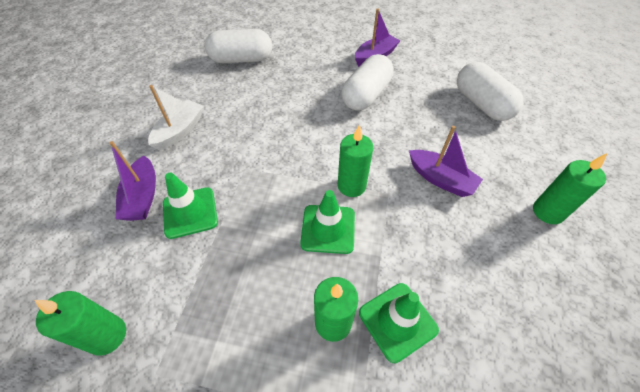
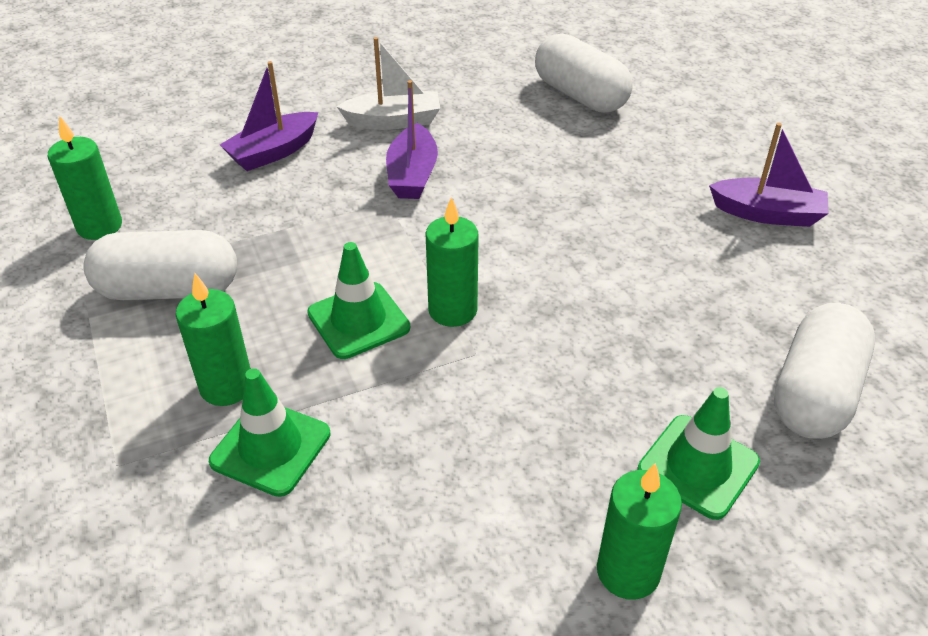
camera: 55 degrees right, 10 degrees down
green traffic cone [163,173,218,239] -> green traffic cone moved to [637,387,760,520]
white capsule [341,54,393,111] -> white capsule moved to [83,230,237,300]
purple boat [409,126,483,197] -> purple boat moved to [386,80,438,199]

